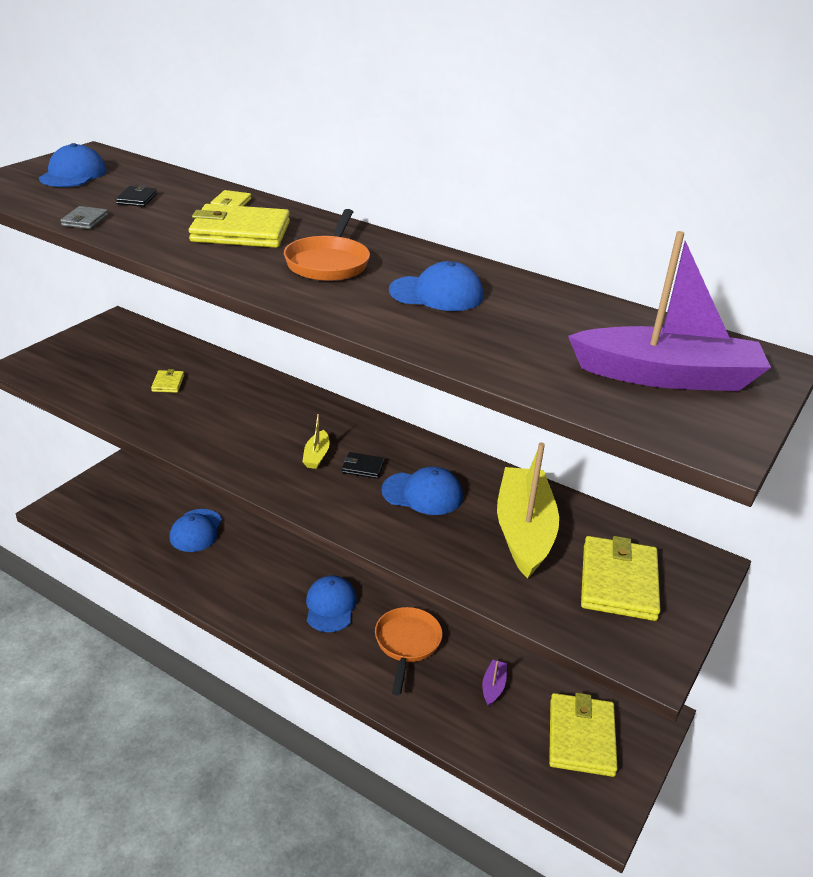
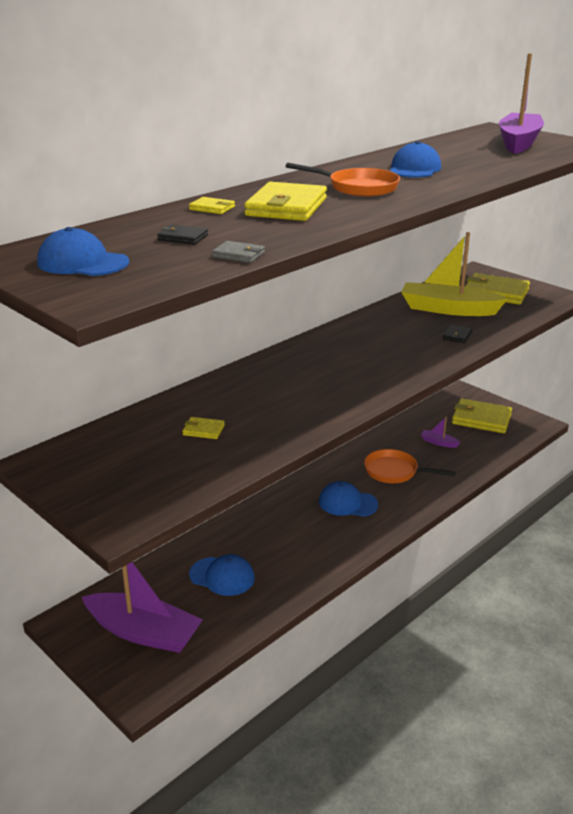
camera: 75 degrees left, 5 degrees down
yellow boat [302,414,330,469] -> none
black wallet [342,452,385,479] -> black wallet moved to [443,325,472,343]
blue cap [381,467,463,515] -> none
none -> purple boat [82,562,203,653]

